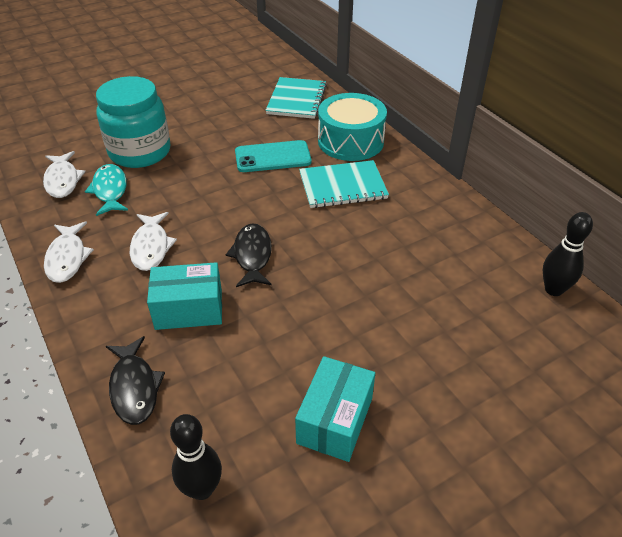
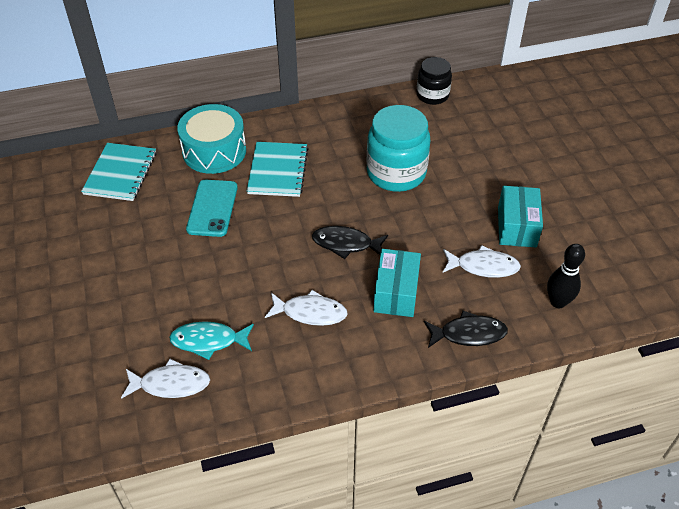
camera: 75 degrees left, 5 degrees up
white fish [44,221,94,283] -> white fish moved to [443,245,521,278]
turquoise jar [96,76,170,168] -> turquoise jar moved to [366,105,430,192]
turquoise notebook [265,77,327,119] -> turquoise notebook turned 75 degrees clockwise [81,143,156,201]
turquoise box [295,356,375,462] -> turquoise box turned 60 degrees clockwise [498,186,543,247]
black bowling pin [543,212,593,296] -> black jar [416,57,452,105]

